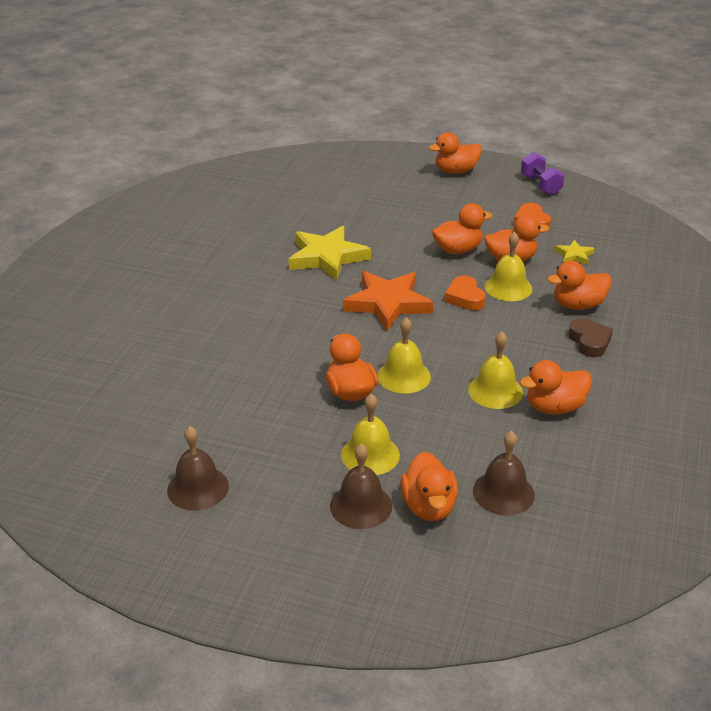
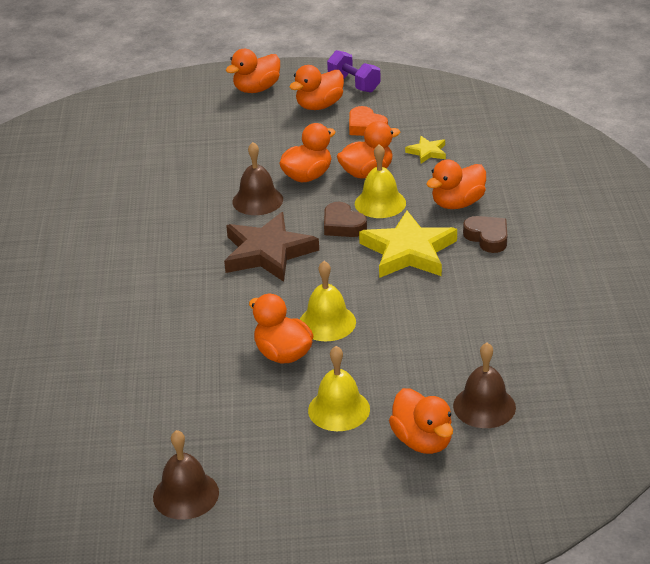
camera: 20 degrees left, 0 degrees up
yellow star [288,226,371,281] -> yellow star moved to [359,211,457,278]
brown bell [330,444,392,529] -> brown bell moved to [232,142,283,215]
orange star [343,271,433,331] -> brown star [224,212,319,282]
orange heart [444,275,486,310] -> brown heart [324,202,367,237]
yellow bell [468,332,523,409] -> none
orange duck [520,360,592,414] -> orange duck moved to [290,65,344,110]

